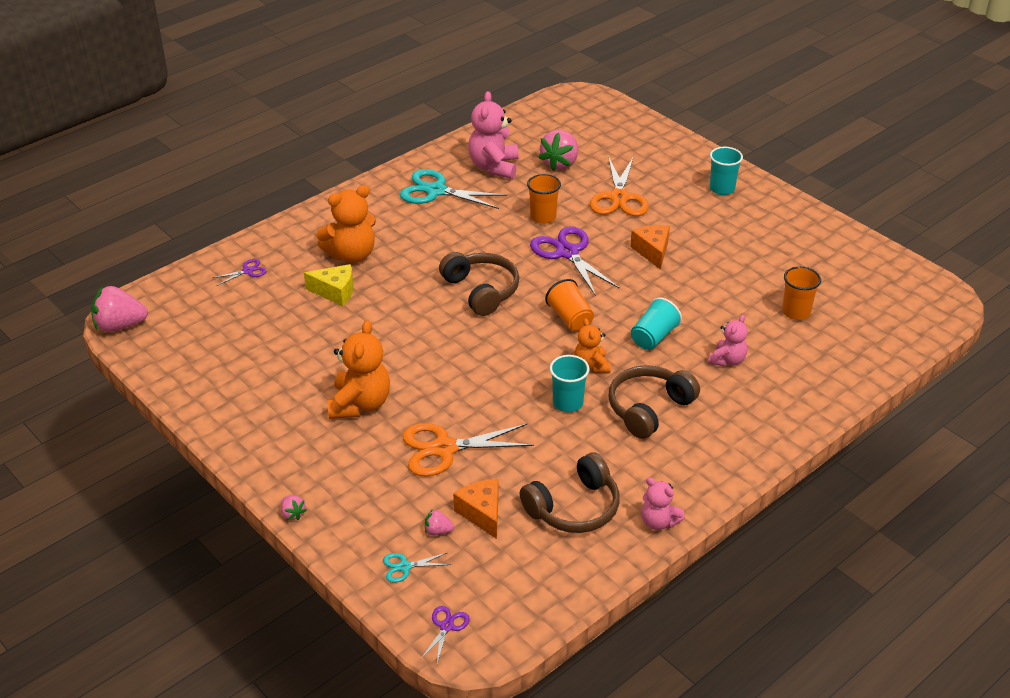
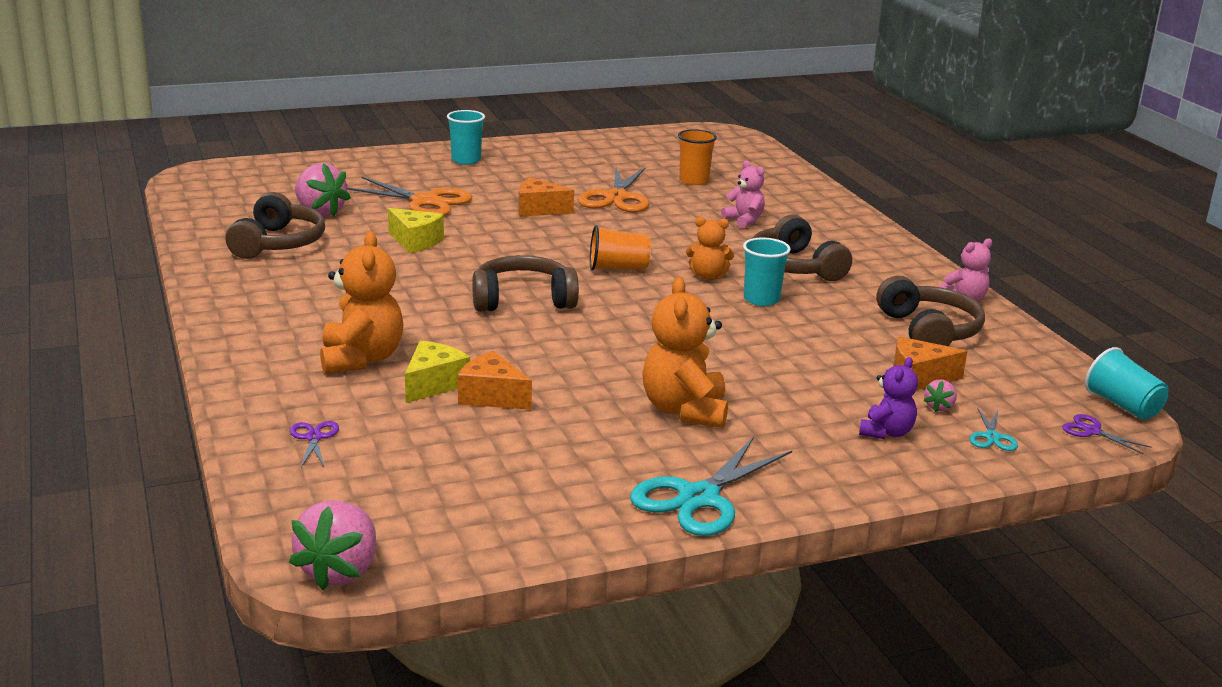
camera: 70 degrees left, 15 degrees down
pink strawberry [281,496,307,520] -> none
orange teddy bear [327,320,390,419] -> orange teddy bear turned 120 degrees counterclockwise [642,277,728,428]
turquoise scissors [400,169,507,209] -> turquoise scissors moved to [630,437,792,536]
orange scissors [402,423,534,477] -> orange scissors moved to [578,167,649,212]
pink teddy bear [468,91,519,179] -> brown headphones [225,192,325,259]
orange cup [527,174,561,224] -> yellow cheese [388,208,444,253]
purple scissors [530,227,620,296] -> none
turquoise cup [631,297,682,350] -> turquoise cup moved to [1085,347,1169,420]
none -> orange cheese [458,351,532,410]
none -> purple teddy bear [859,357,918,439]

